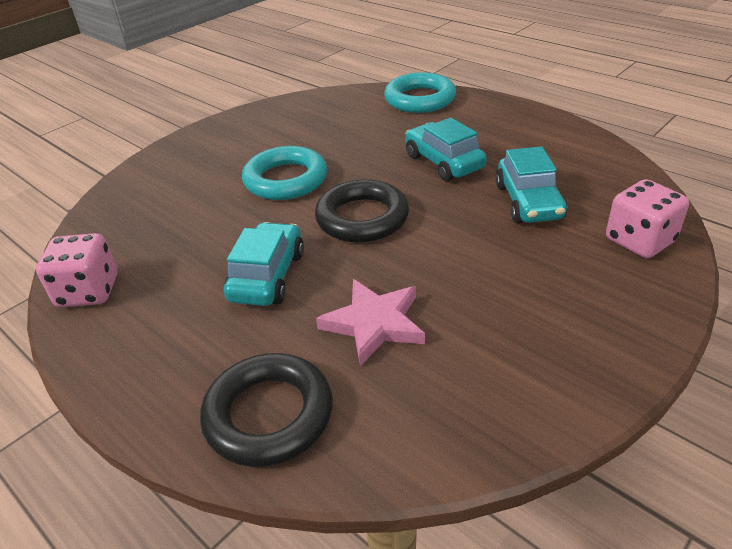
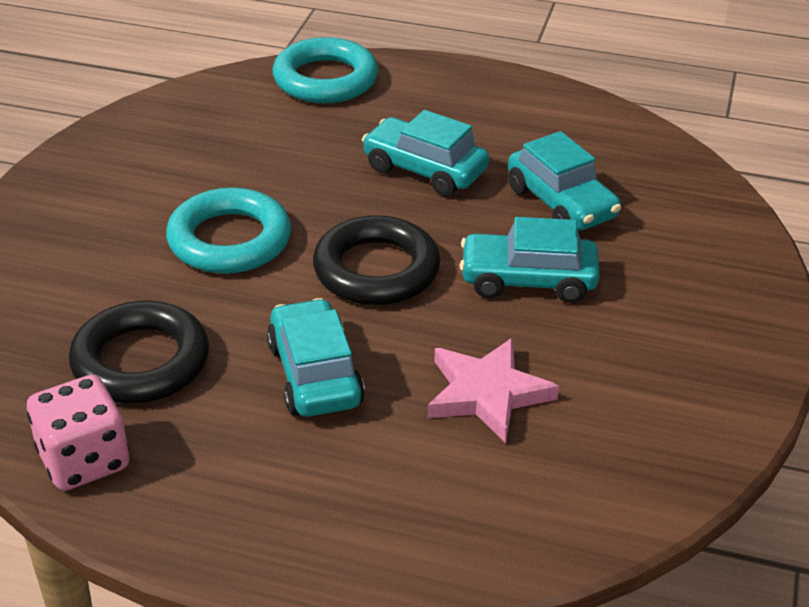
camera: 30 degrees left, 0 degrees up
black ring [200,353,333,467] -> black ring moved to [69,301,209,403]
pink dice [606,179,689,258] -> none
none -> turquoise car [459,217,600,303]

